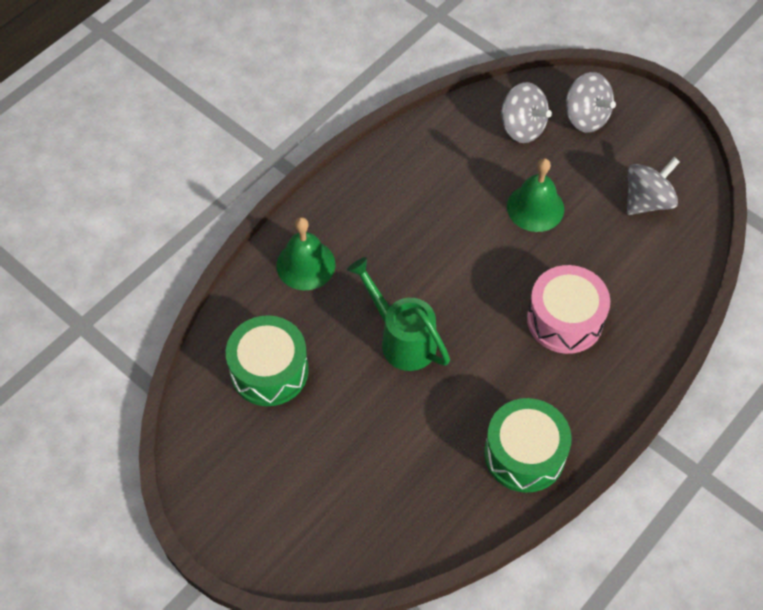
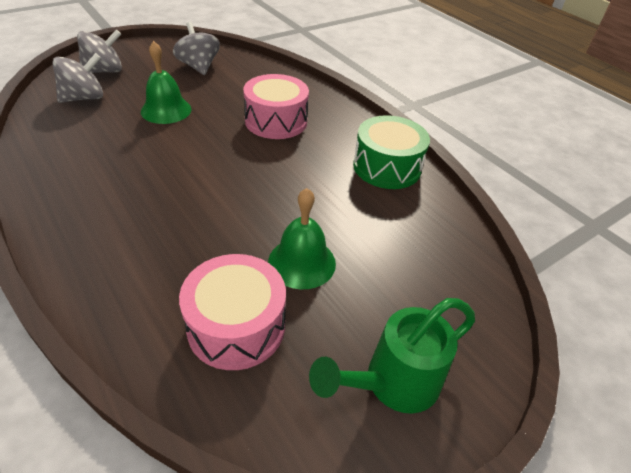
camera: 80 degrees left, 15 degrees down
green drum [226,315,308,406] -> pink drum [179,254,286,370]
green bell [276,217,335,290] -> green bell moved to [268,188,336,289]
green watering can [347,257,450,371] -> green watering can moved to [309,298,475,414]

